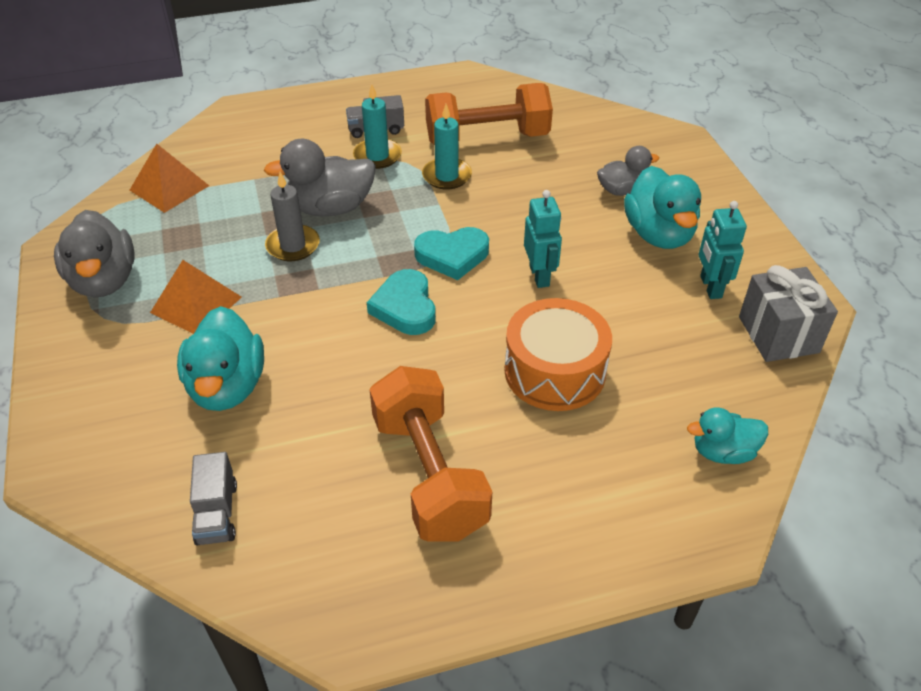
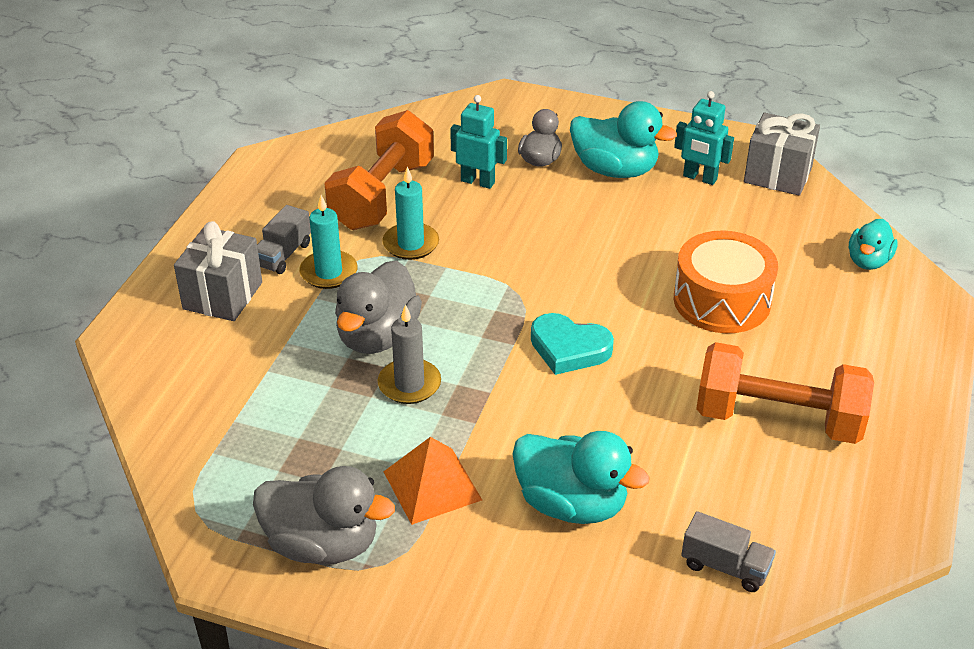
camera: 55 degrees left, 5 degrees down
orange pyramid [130,144,209,213] -> none
turquoise heart [414,227,489,280] -> none
turquoise robot [524,190,562,288] -> turquoise robot moved to [450,95,507,189]
none -> grey gift [174,221,262,321]

